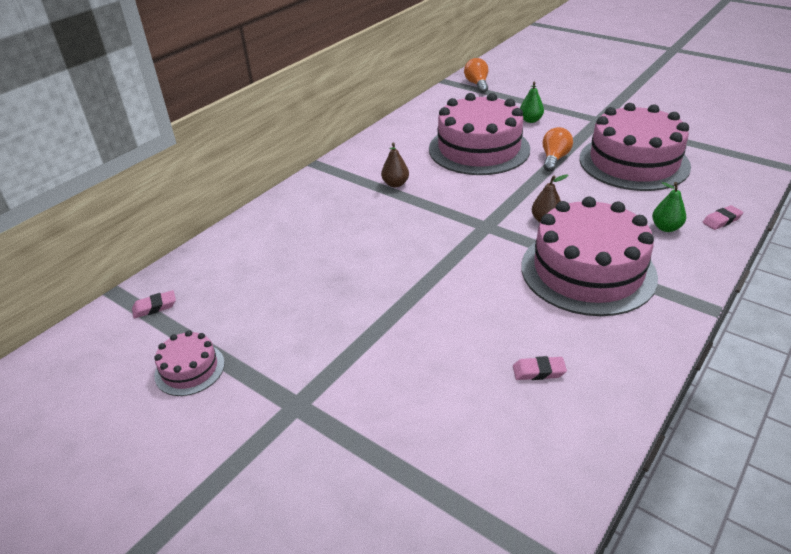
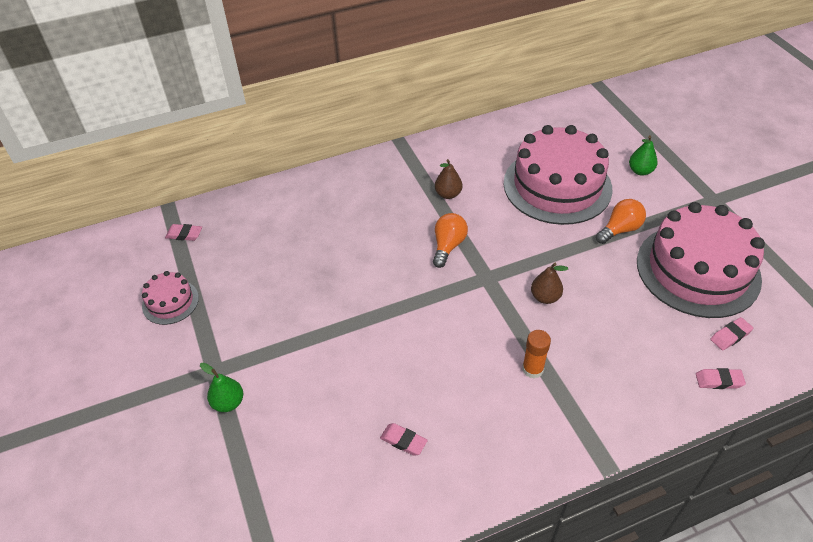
camera: 30 degrees right, 10 degrees up
orange light bulb [464,58,488,93] -> orange light bulb moved to [433,213,468,268]
pink cake [521,197,658,316] -> orange glue stick [522,330,551,379]
green pear [652,182,686,232] -> green pear moved to [200,363,243,412]
none -> pink eraser [710,317,753,351]

